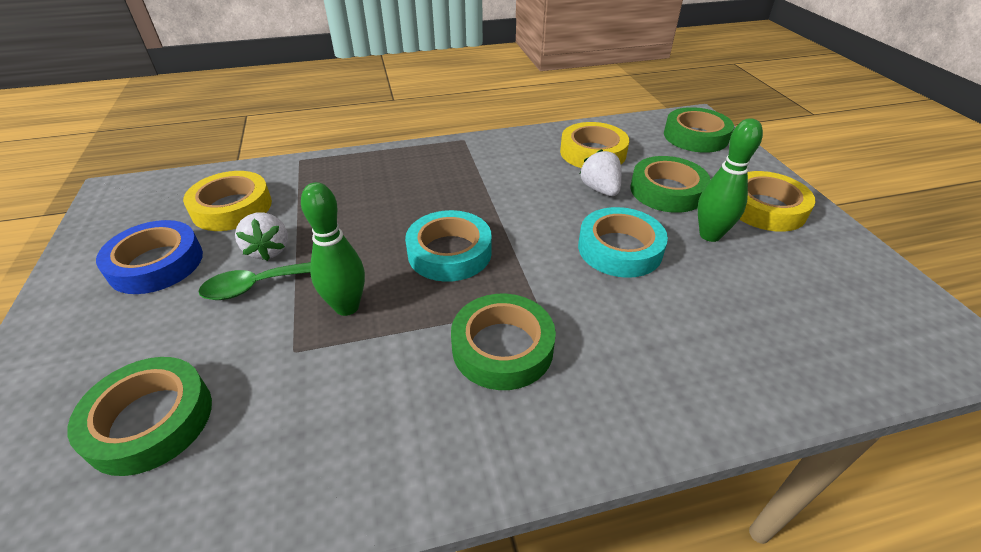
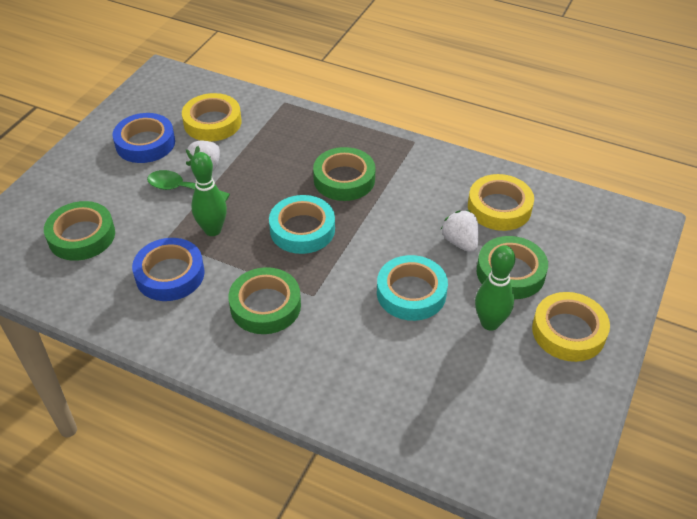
camera: 40 degrees right, 5 degrees up
white strawberry [580,149,622,196] -> white strawberry turned 45 degrees counterclockwise [441,211,479,252]
green tape [664,107,734,153] -> green tape moved to [313,147,376,201]
none -> blue tape [132,238,205,301]

